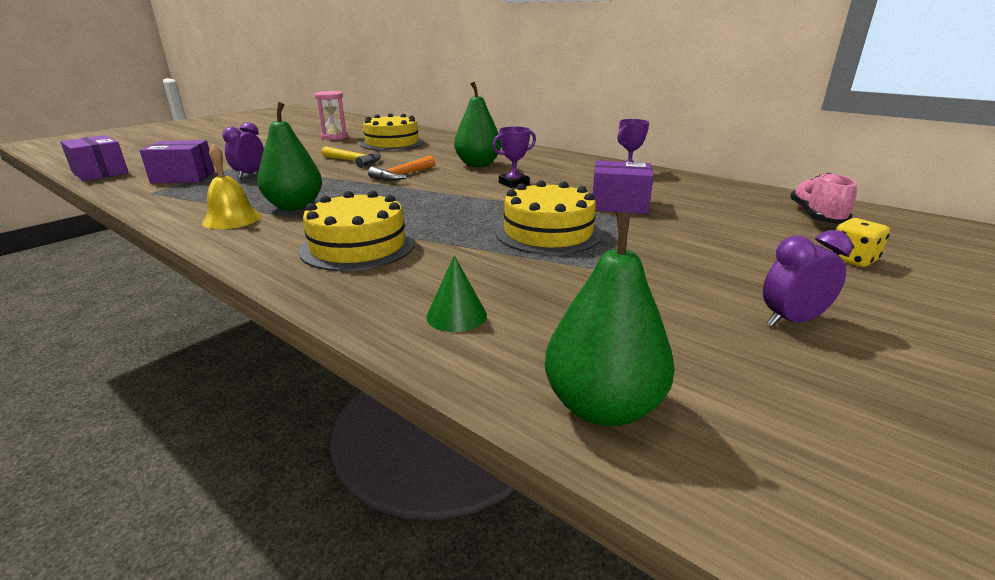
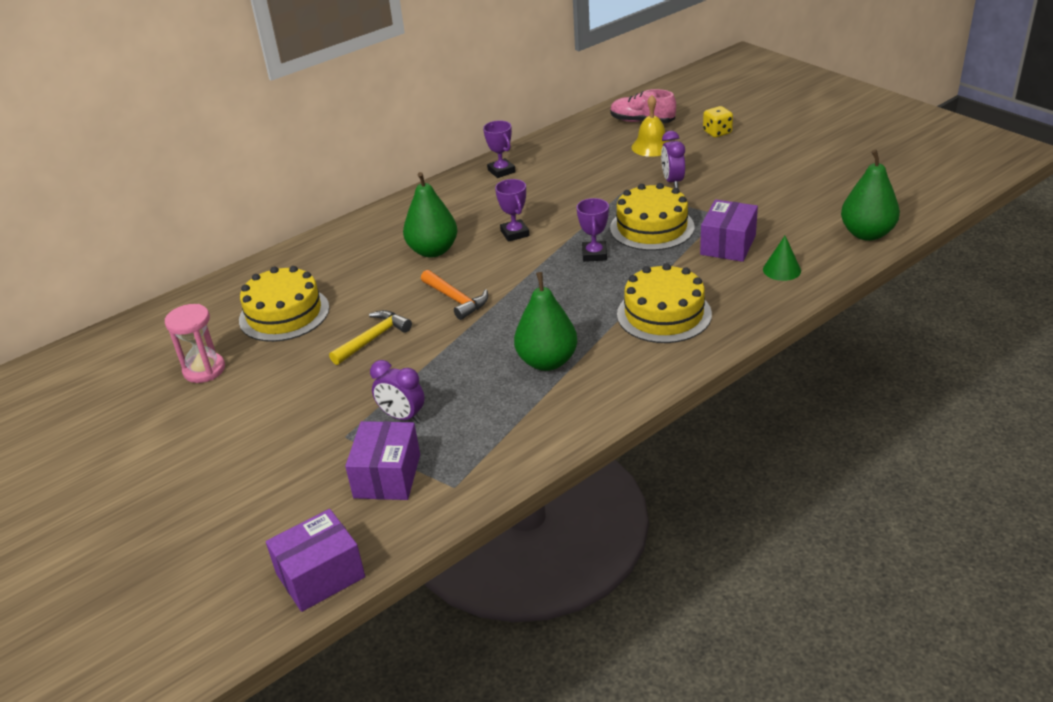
camera: 75 degrees left, 10 degrees up
yellow bell [202,144,262,229] -> yellow bell moved to [631,95,670,157]
purple box [593,161,654,214] -> purple box moved to [700,199,758,262]
purple clock [763,230,852,327] -> purple clock moved to [661,131,685,188]
none -> purple trophy [576,198,609,262]

